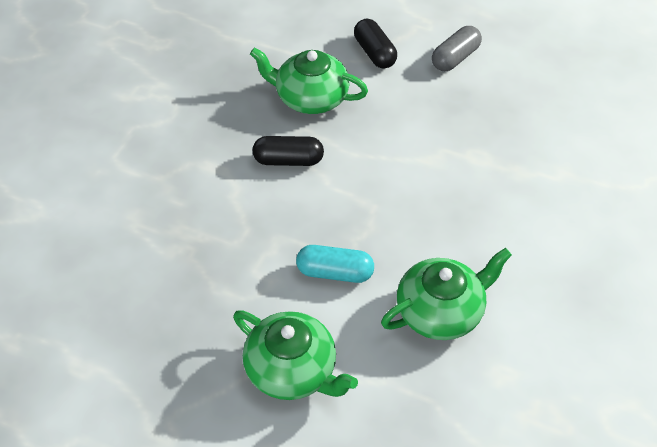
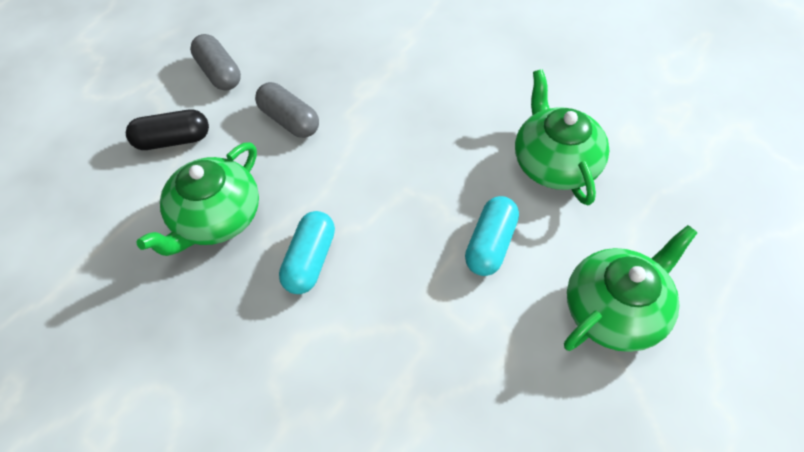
camera: 75 degrees left, 5 degrees up
black capsule [253,136,324,166] -> turquoise capsule [279,211,335,294]
none -> grey capsule [255,82,319,138]

